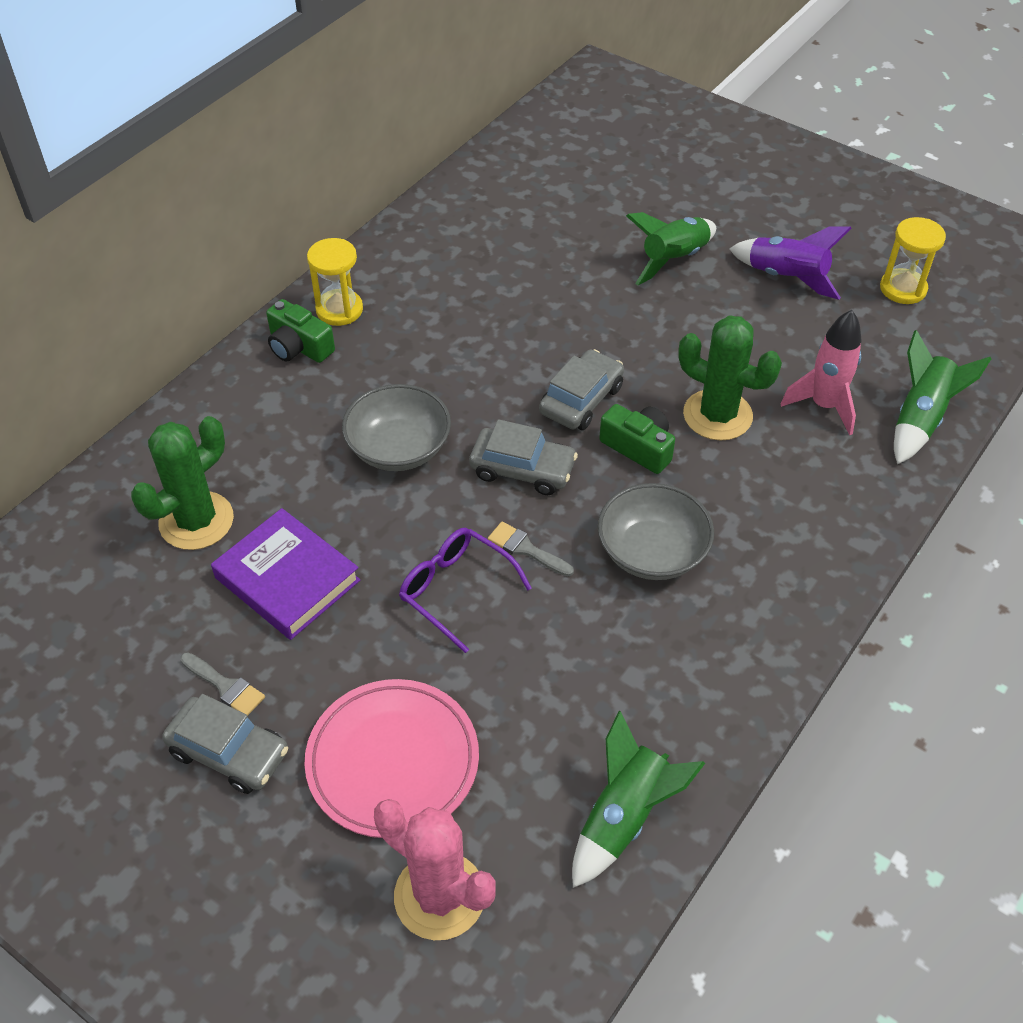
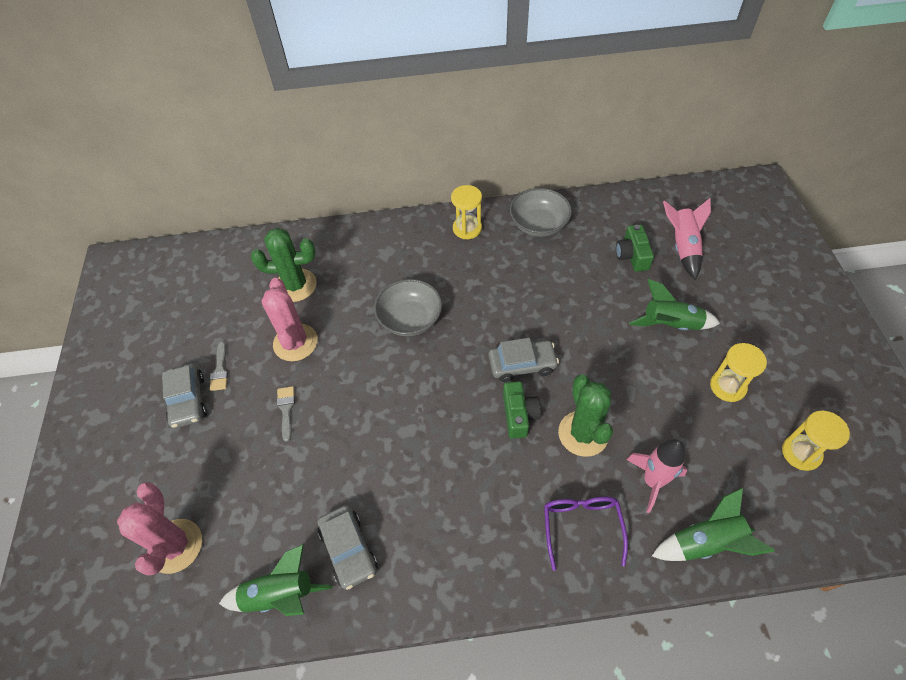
camera: 50 degrees right, 5 degrees up
purple book [211,508,360,640] -> pink cactus [262,278,318,361]
green camera [266,299,335,363] -> green camera moved to [616,225,654,272]
pink plate [304,679,479,838] -> none
purple glasses [399,528,532,653] -> purple glasses moved to [544,497,628,571]
grey car [469,419,578,495] -> grey car moved to [318,505,378,590]
grey brush [488,522,574,576] -> grey brush moved to [277,386,295,442]
grey bowl [598,483,714,580] -> grey bowl moved to [510,188,572,237]
purple rocket [729,227,851,300] -> yellow hourglass [710,343,767,402]
none -> pink rocket [663,198,711,280]

